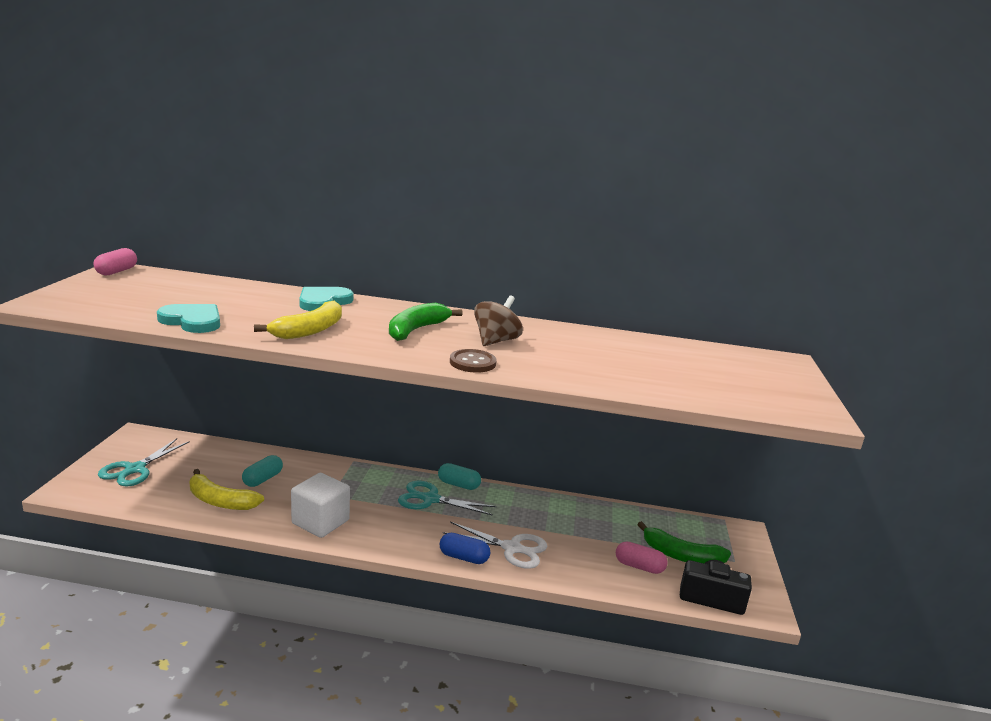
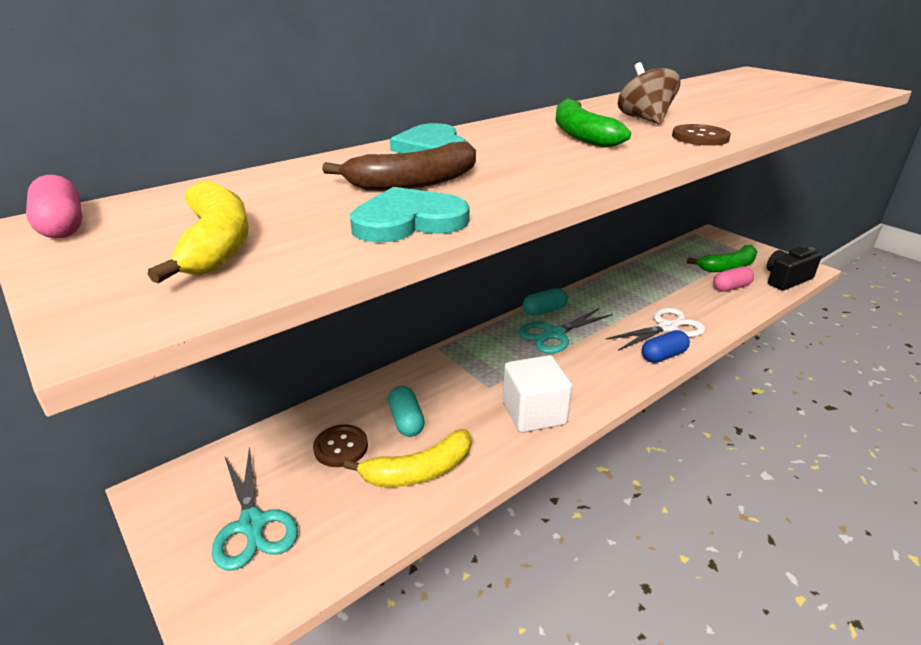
camera: 45 degrees left, 10 degrees up
yellow banana [254,301,342,339] -> yellow banana moved to [148,180,249,283]
none -> brown button [313,424,368,467]
none -> brown banana [322,141,476,191]

